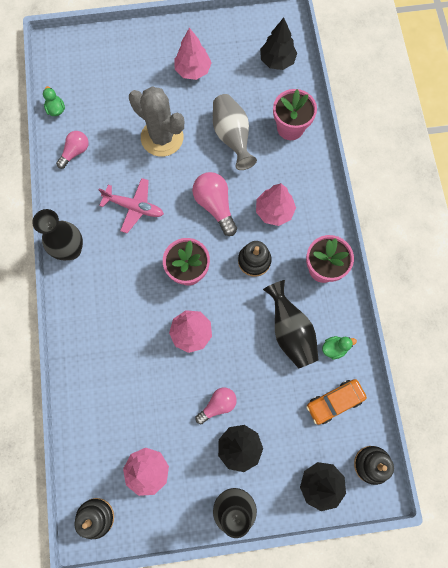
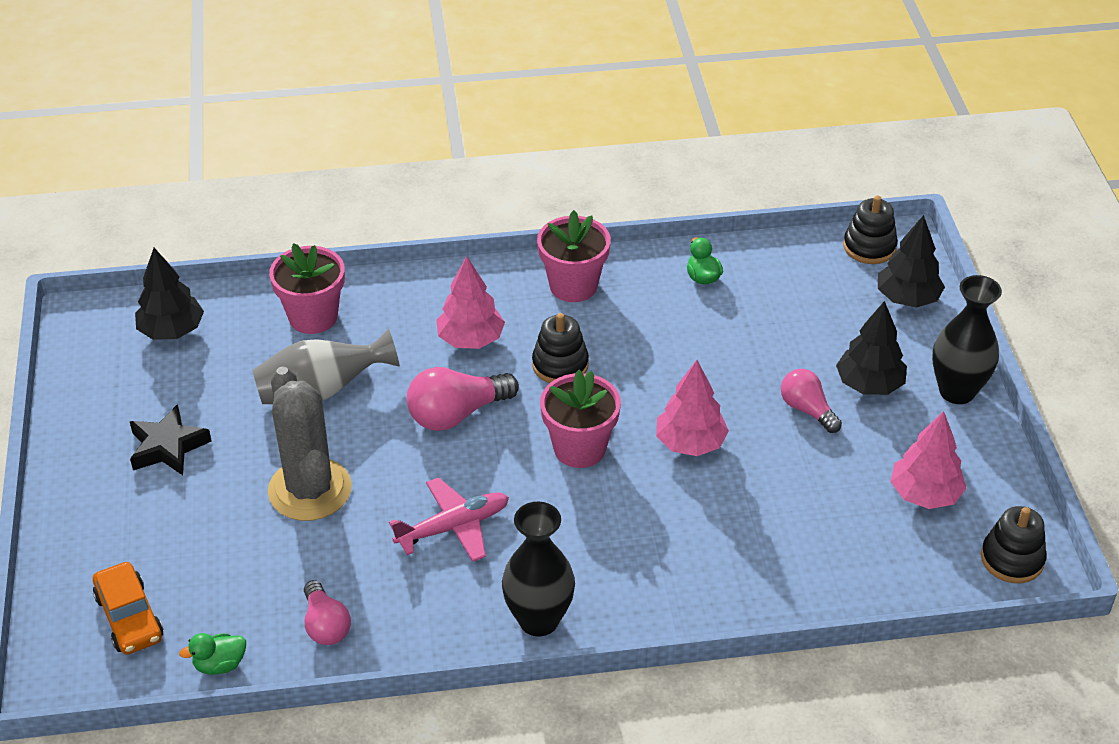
camera: 90 degrees left, 30 degrees down
pink light bulb [56,131,89,169] -> pink light bulb turned 150 degrees counterclockwise [304,580,351,645]
pink plane [98,178,164,233] -> pink plane turned 45 degrees clockwise [389,477,509,562]
grey cactus [129,86,184,157] -> grey cactus turned 60 degrees counterclockwise [268,367,352,521]
pink tree [175,28,211,80] -> black star [130,404,212,475]
black vase [263,280,319,368] -> none
orange car [306,379,367,425] -> orange car moved to [93,562,163,655]

